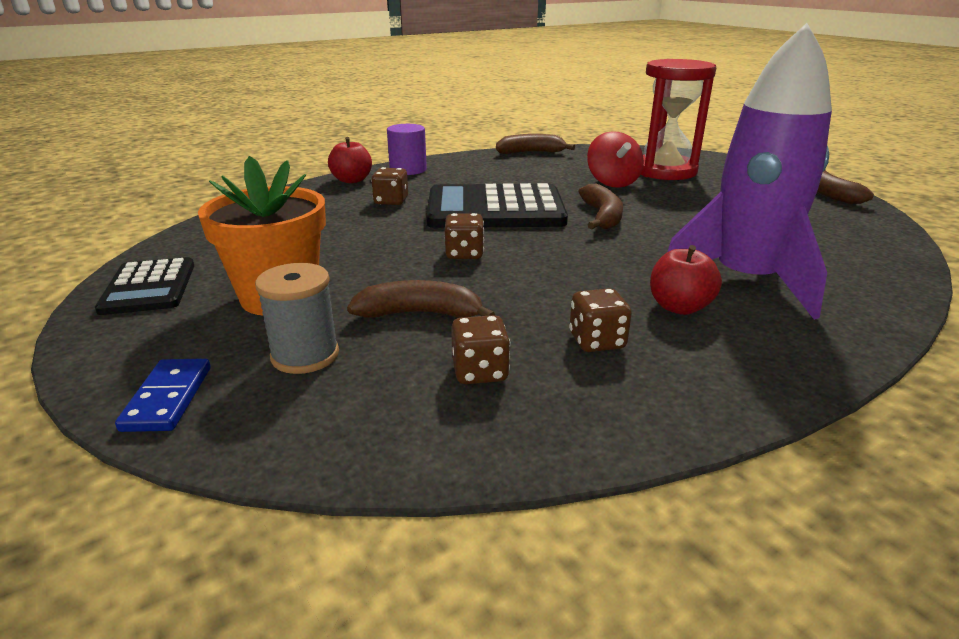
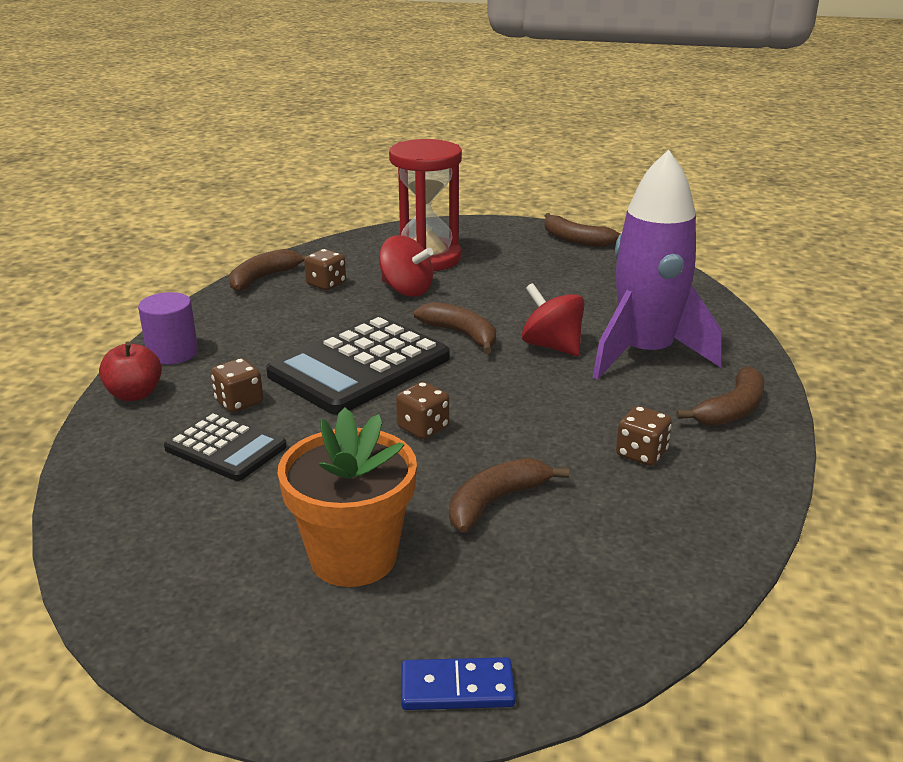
camera: 45 degrees left, 0 degrees up
black calculator [95,257,194,315] -> black calculator moved to [164,412,287,481]
blue domino [115,358,211,432] -> blue domino turned 45 degrees counterclockwise [401,657,516,710]
grey spool [255,263,339,374] -> none
brown dice [451,315,511,384] -> brown dice moved to [304,249,346,290]
red apple [650,245,722,315] -> none
none -> red spinning top [522,283,585,356]
none -> brown banana [676,366,764,426]

